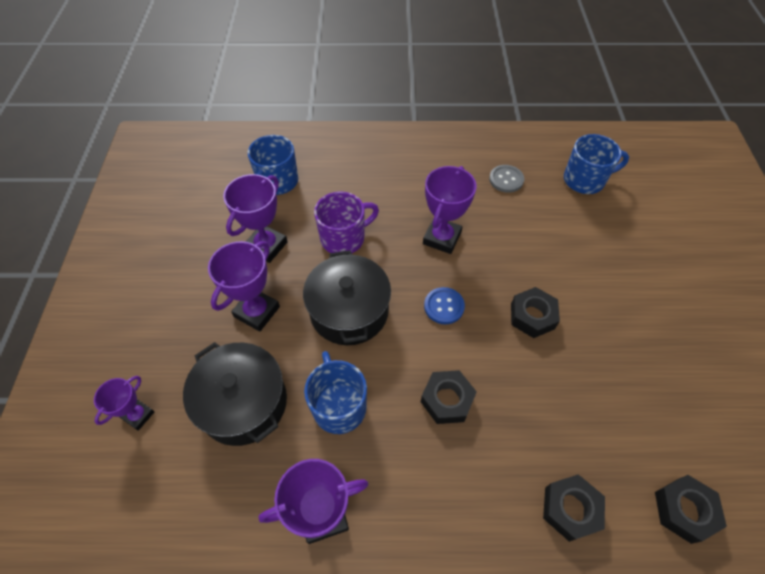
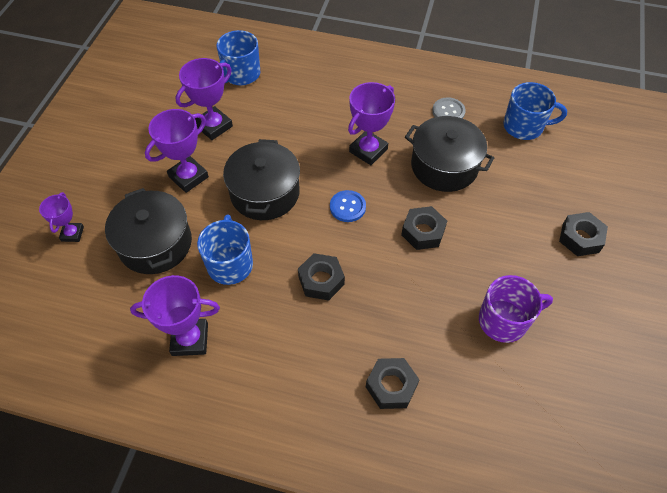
camera: 15 degrees right, 0 degrees up
purple trophy [94,376,154,431] -> purple trophy turned 45 degrees counterclockwise [39,192,84,242]
purple mug [314,191,379,253] -> purple mug moved to [479,275,553,343]
black nut [655,475,727,544] -> black nut moved to [559,212,608,256]
none -> black pot [405,116,494,192]

